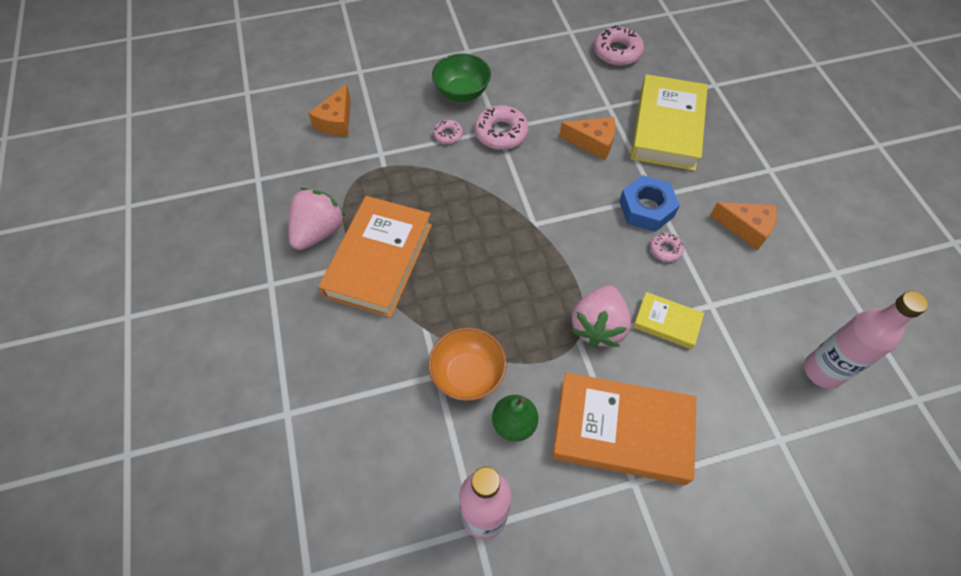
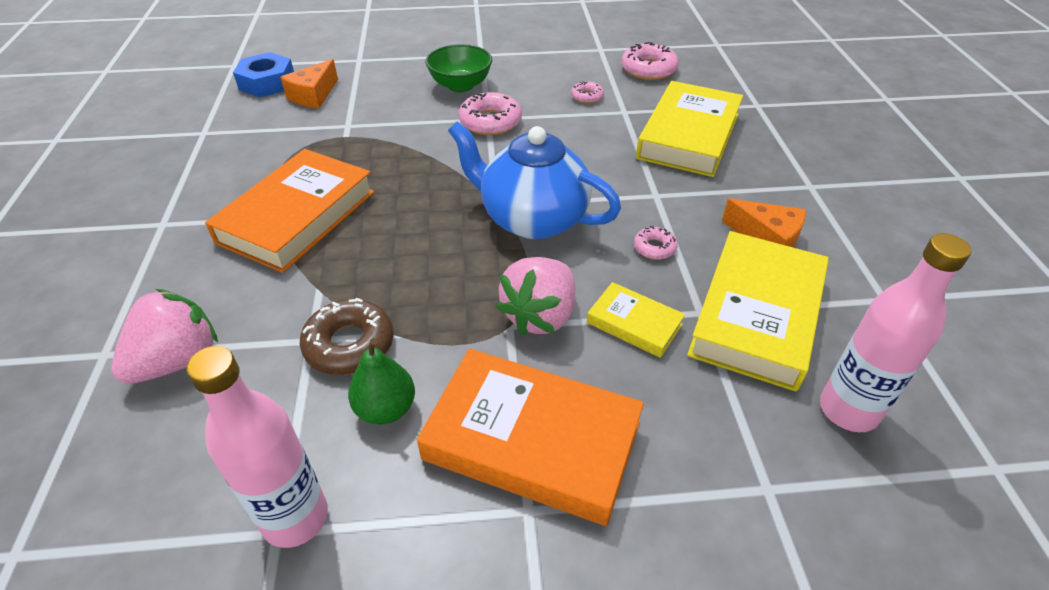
camera: 10 degrees right, 15 degrees down
pink strawberry [288,188,346,250] -> pink strawberry moved to [112,289,218,384]
orange bowl [428,328,507,401] -> brown donut [300,298,394,375]
pink donut [433,120,463,144] -> pink donut moved to [571,81,604,103]
orange cheese [559,117,615,160] -> none
blue nut [619,175,680,232] -> blue nut moved to [233,52,294,97]
none -> blue teapot [448,122,621,239]
none -> yellow book [687,231,829,392]

